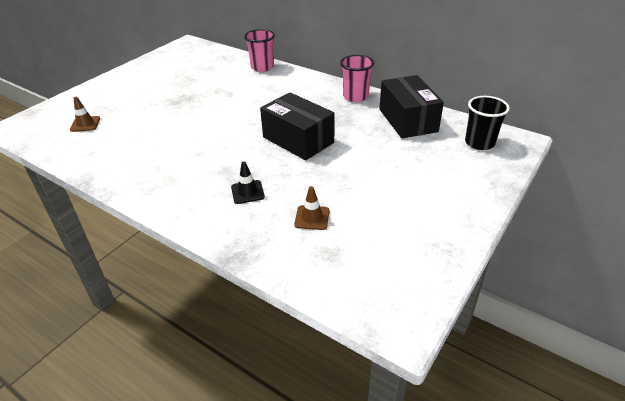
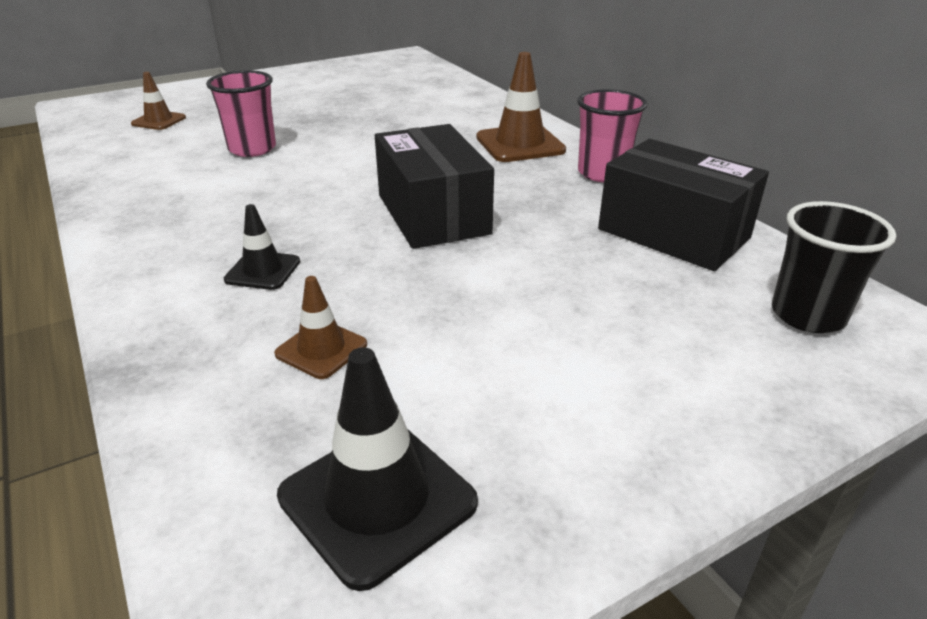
camera: 25 degrees right, 5 degrees down
pink cup [244,29,275,72] -> pink cup moved to [206,70,276,157]
black box [379,75,444,138] -> black box turned 60 degrees counterclockwise [598,139,769,271]
none -> black traffic cone [277,347,478,591]
none -> brown traffic cone [476,52,566,162]

